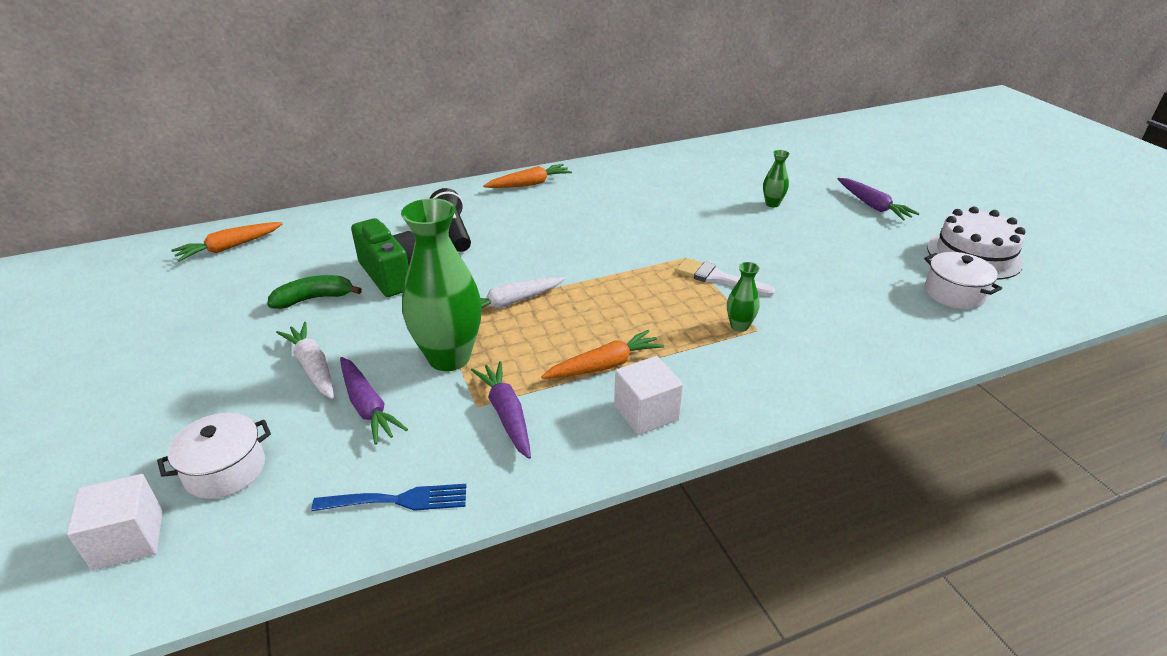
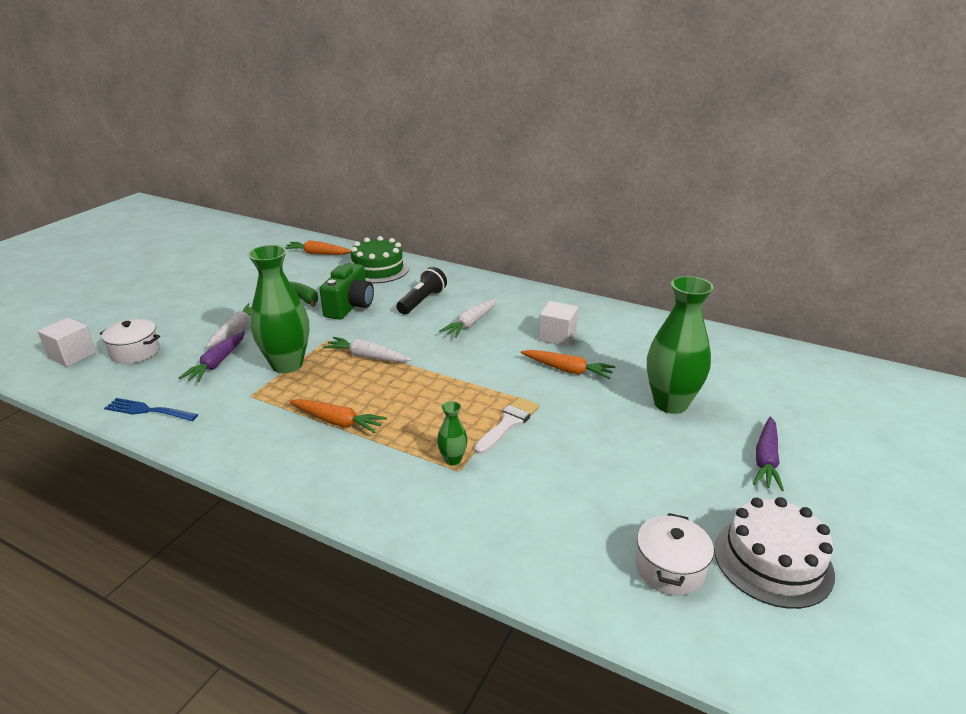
camera: 50 degrees right, 5 degrees down
blue fork [311,484,466,511] -> blue fork turned 150 degrees clockwise [104,398,198,421]
purple carrot [471,361,531,459] -> none
orange carrot [483,164,572,188] -> orange carrot moved to [521,350,615,379]
white cube [614,356,683,435] -> white cube moved to [538,301,578,347]
white brush [676,258,775,297] -> white brush turned 45 degrees clockwise [474,397,539,454]
green vase [763,150,790,208] -> green vase [647,276,714,414], size x2.23
none -> green cake [350,236,409,283]
none -> white carrot [439,299,497,338]

